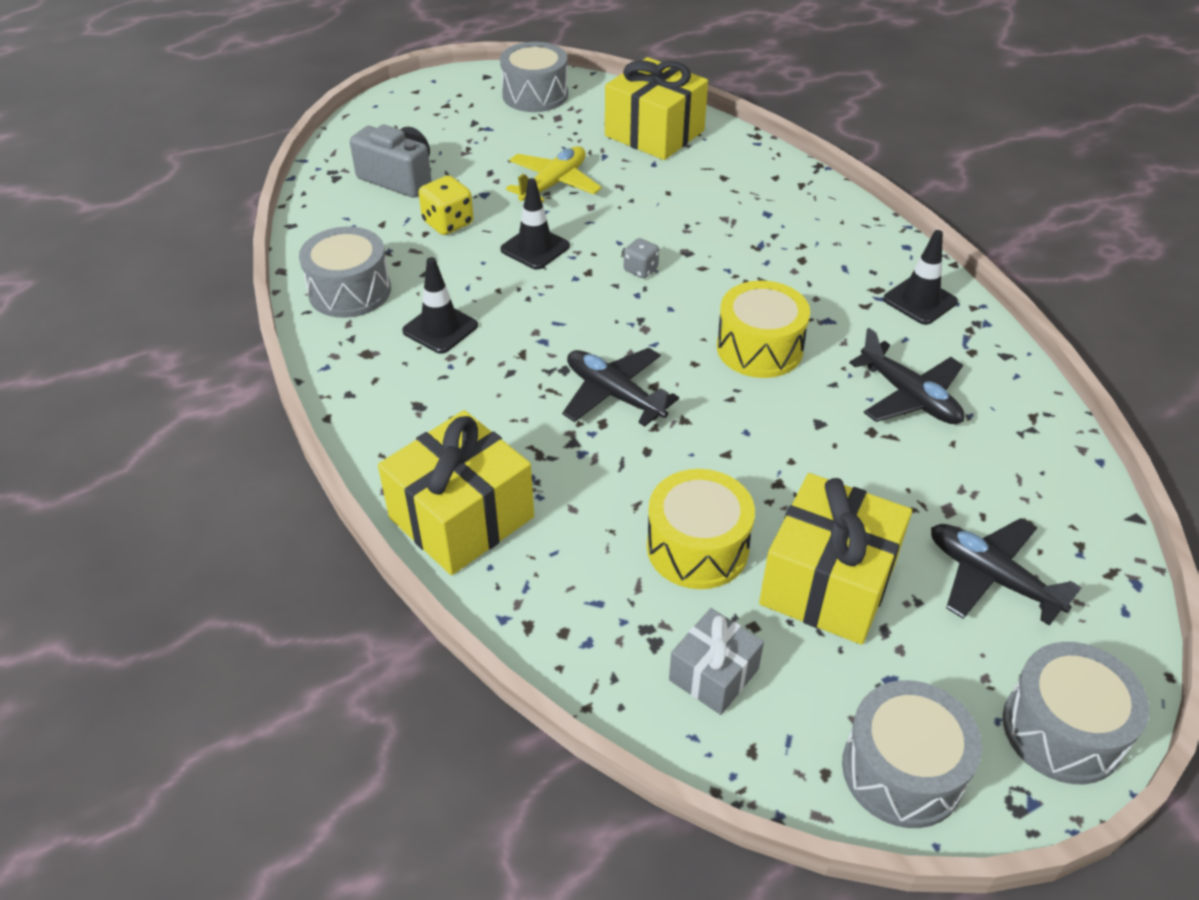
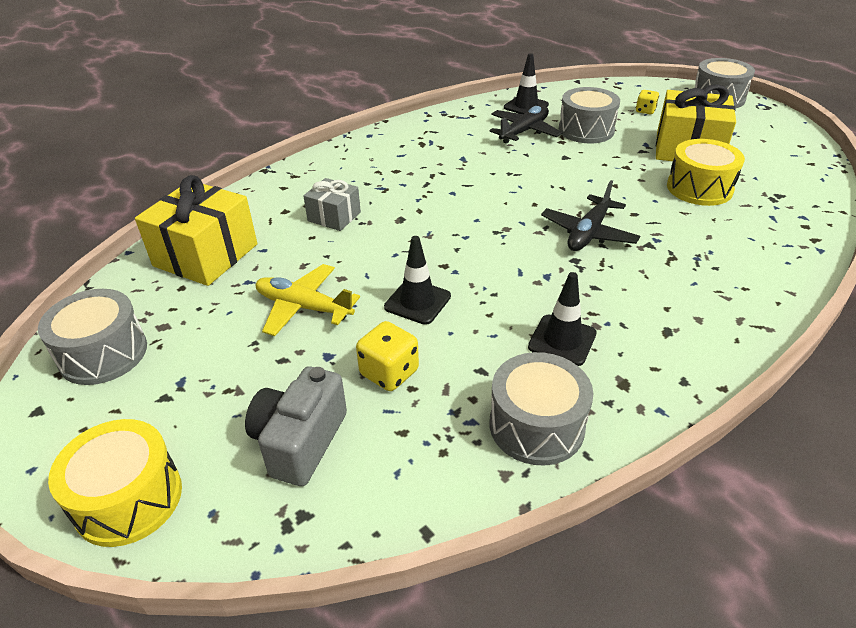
camera: 100 degrees left, 5 degrees down
yellow gift [378,410,534,575] -> none
grey dice [624,238,659,278] -> none
grey gift [669,608,764,715] -> grey gift moved to [303,178,361,231]
yellow drum [717,281,810,378] -> yellow drum moved to [48,419,182,547]
grey drum [842,680,982,828] -> grey drum moved to [558,87,620,143]
black traffic cone [883,230,958,325] -> black traffic cone moved to [504,53,549,114]
black plane [931,518,1081,626] -> yellow dice [636,90,659,114]

